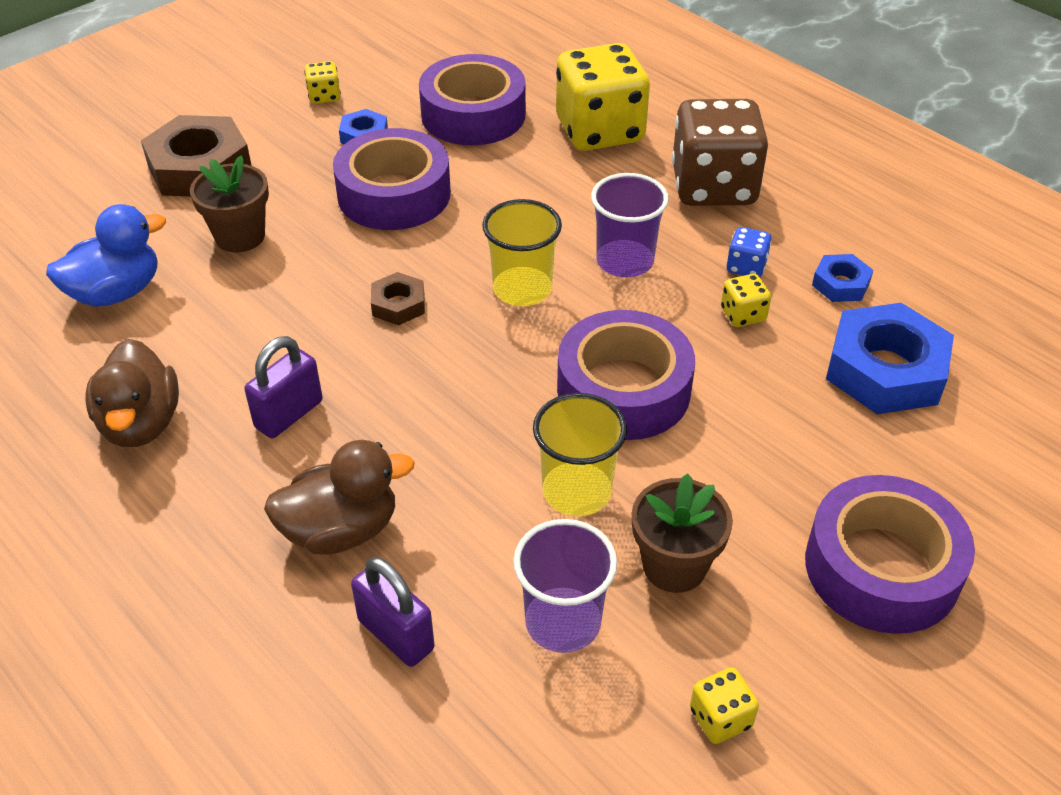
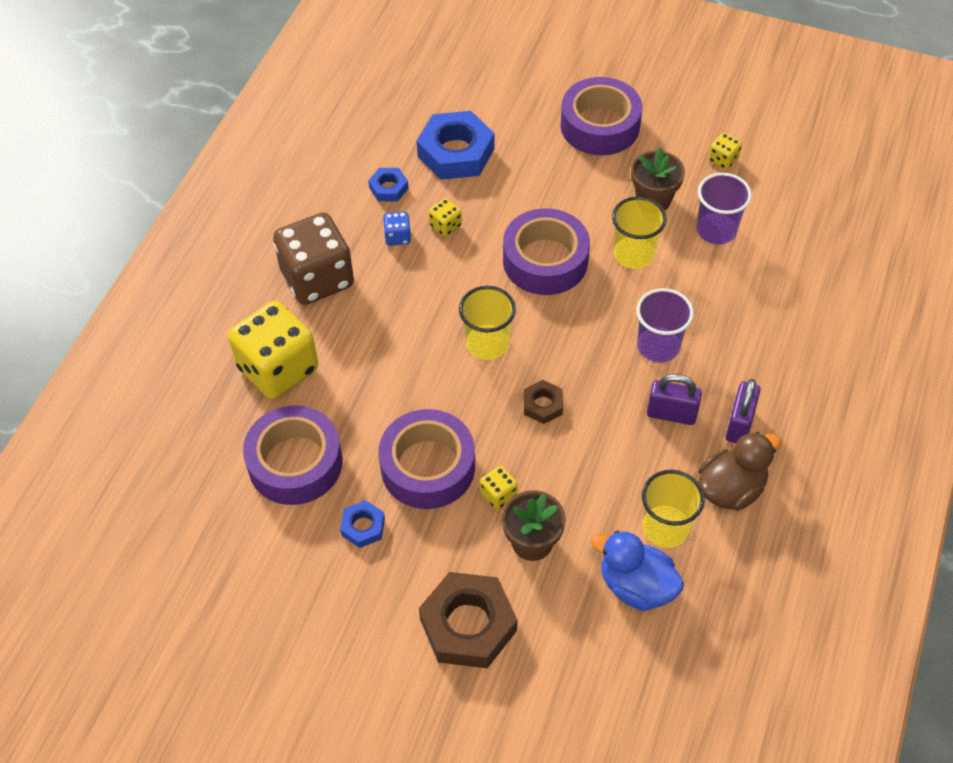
camera: 115 degrees left, 10 degrees up
brown duck [264,440,415,555] -> none
yellow dice [304,61,341,104] -> yellow dice moved to [480,466,518,509]
purple padlock [351,557,435,667] -> purple padlock moved to [726,379,760,443]
purple cup [591,173,669,277] -> purple cup moved to [636,288,694,363]
none -> yellow cup [642,470,705,548]

